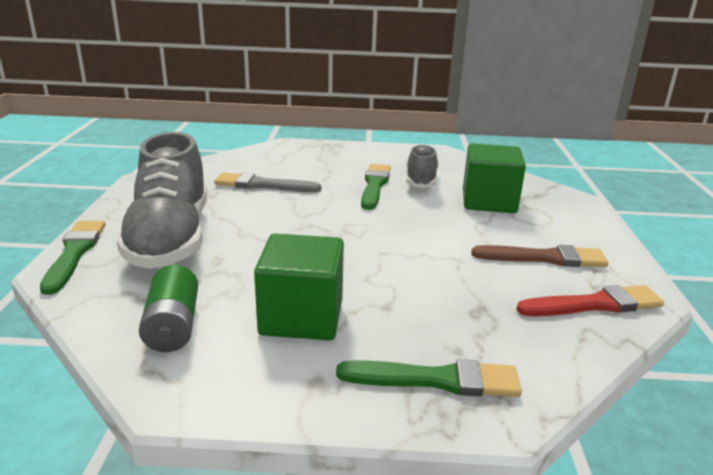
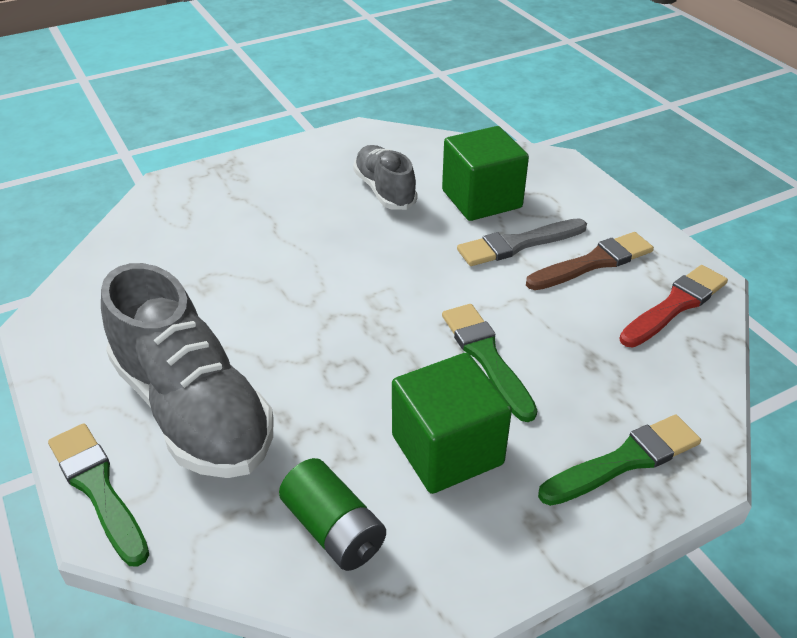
camera: 30 degrees left, 15 degrees up
grey brush [214,172,321,192] -> grey brush moved to [457,218,587,266]
green brush [361,164,391,210] -> green brush moved to [442,304,537,422]

